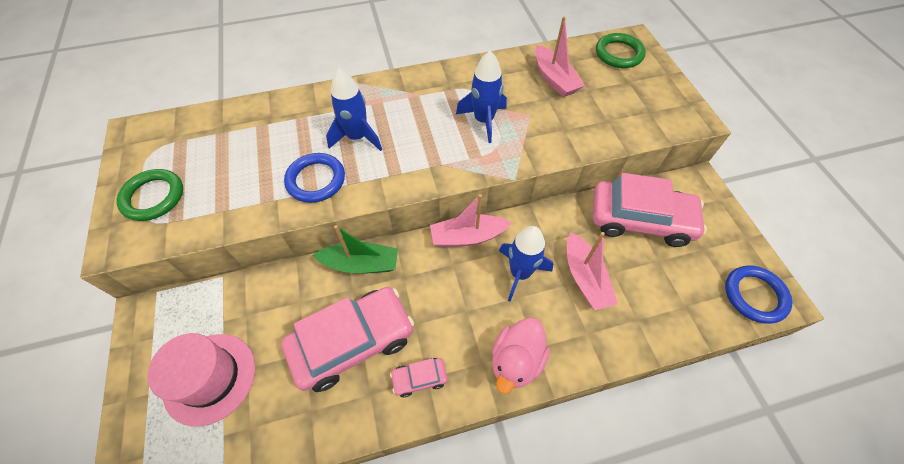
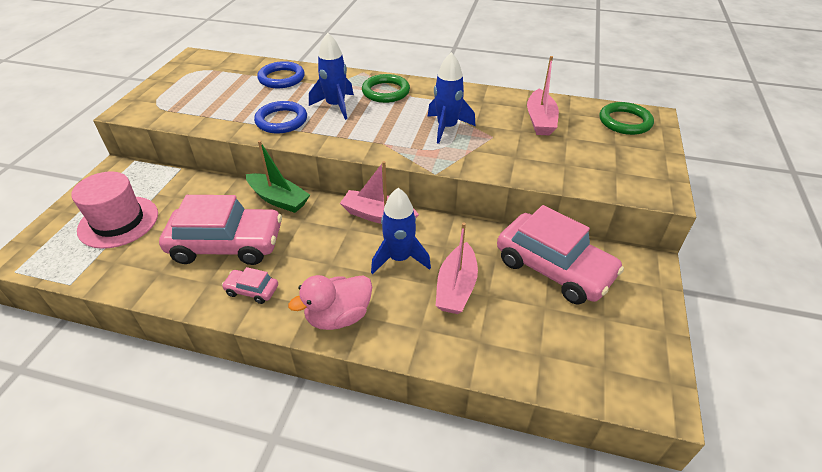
camera: 30 degrees right, 15 degrees down
green ring [116,169,183,221] -> green ring moved to [362,74,410,103]
blue ring [725,265,792,324] -> blue ring moved to [257,61,305,88]

